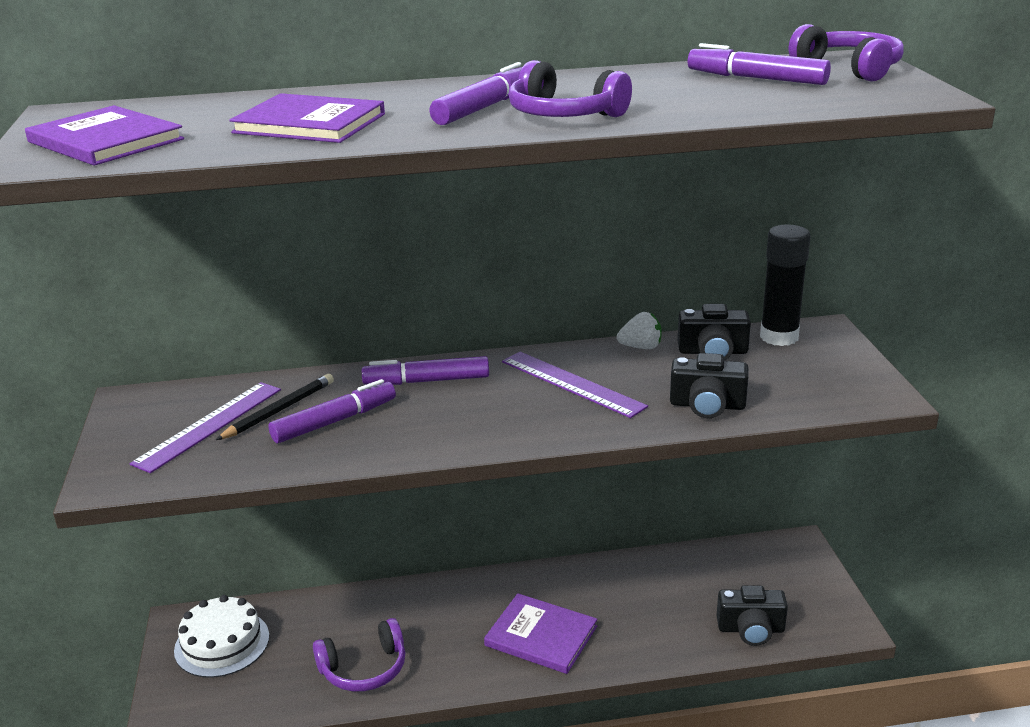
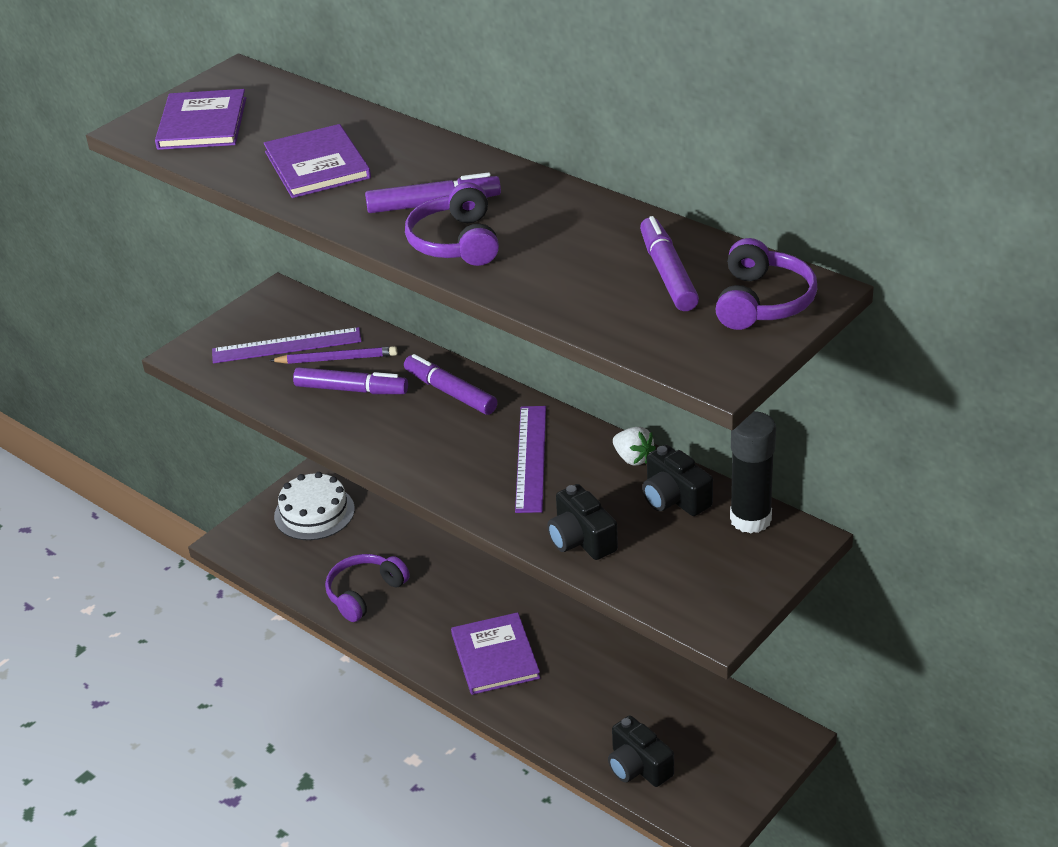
camera: 50 degrees right, 10 degrees up
black pencil [216,374,334,440] -> purple pencil [269,346,397,364]
purple headphones [313,618,405,692] -> purple headphones turned 105 degrees clockwise [325,554,410,622]

